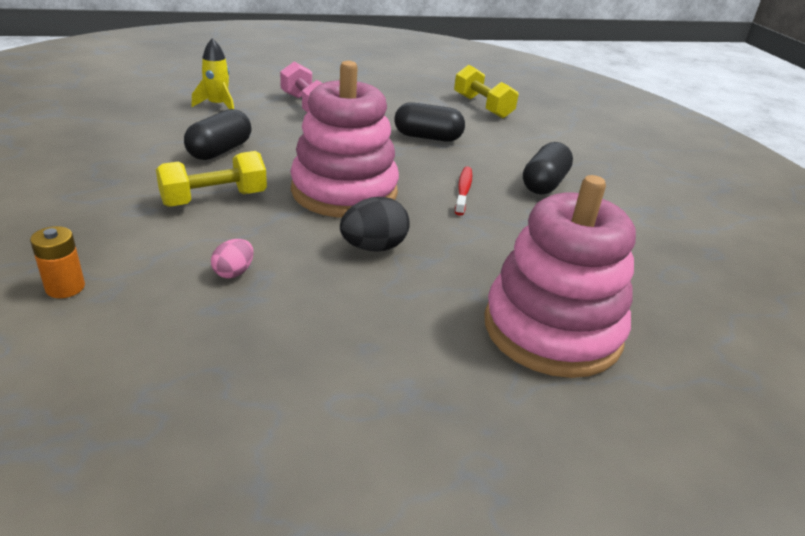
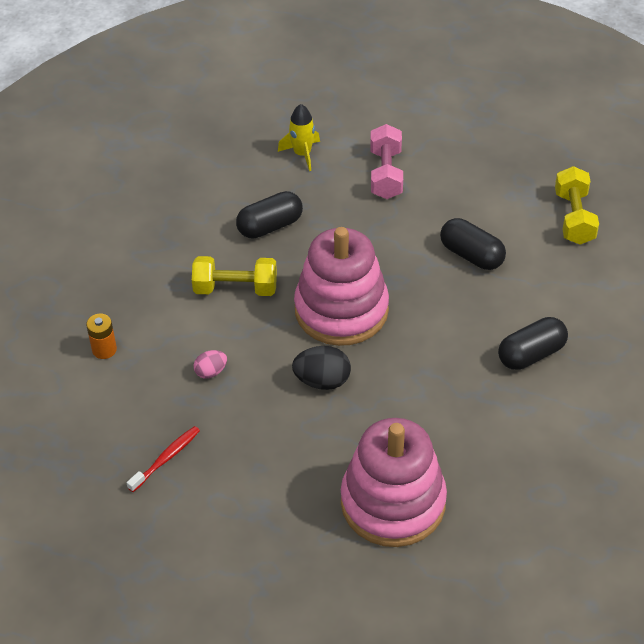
camera: 35 degrees right, 15 degrees up
red toothbrush [455,166,472,216] -> red toothbrush moved to [127,426,200,492]

